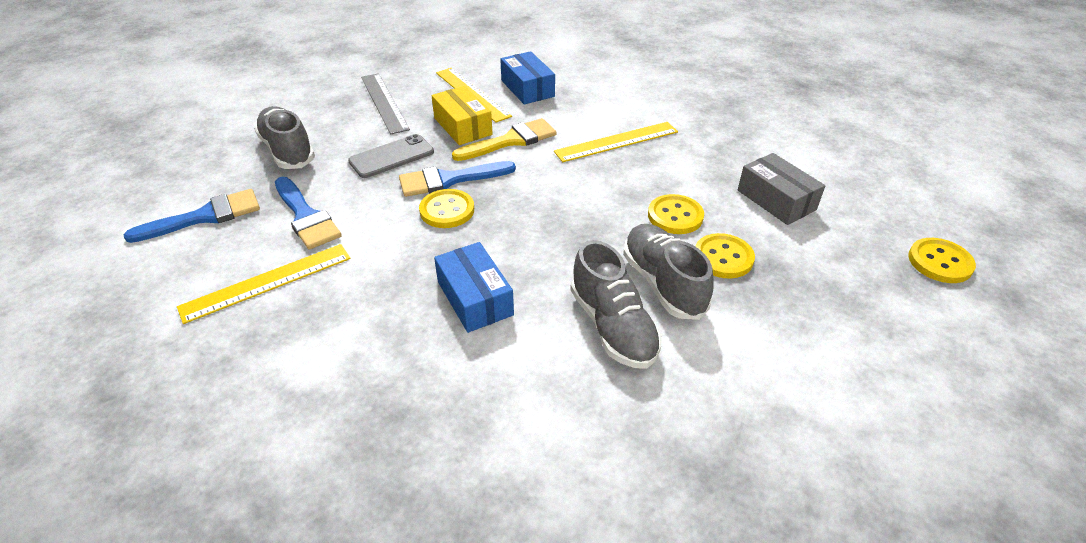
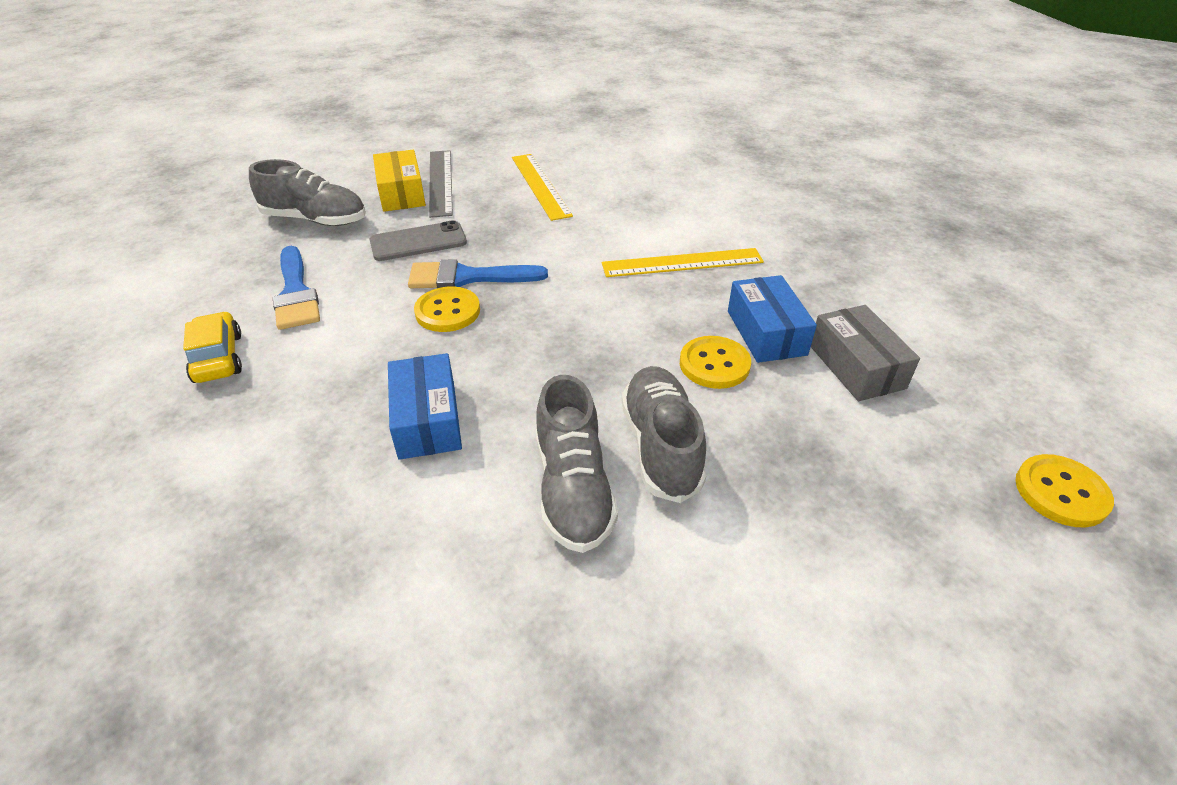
camera: 15 degrees right, 0 degrees up
blue brush [124,189,260,243] -> none
yellow ruler [177,244,351,324] -> yellow car [183,311,242,383]
grey shoe [254,106,315,169] -> grey shoe turned 120 degrees clockwise [249,159,366,226]
yellow box [432,86,493,145] -> yellow box moved to [373,150,426,212]
yellow brush [452,118,557,161] -> none
blue box [500,51,555,105] -> blue box moved to [728,275,817,363]
yellow button [695,233,755,279] -> none

